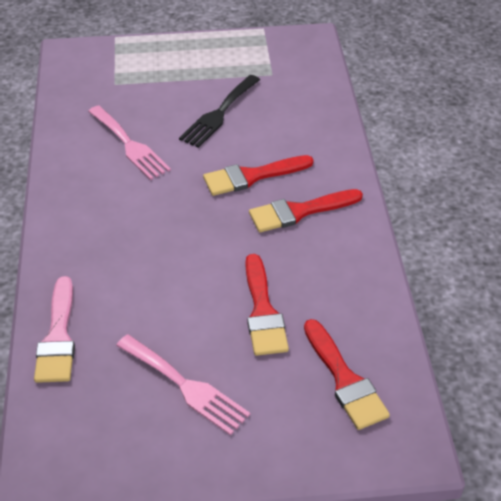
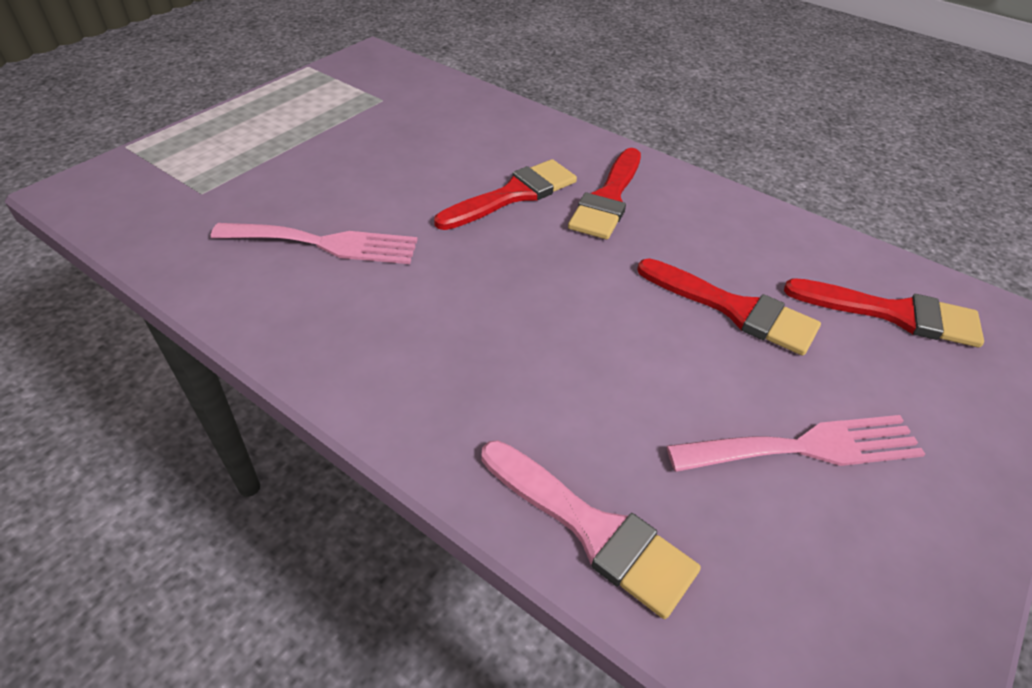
camera: 50 degrees left, 0 degrees up
black fork [179,75,260,148] -> none
red brush [203,155,314,196] -> red brush turned 150 degrees counterclockwise [434,159,577,230]

